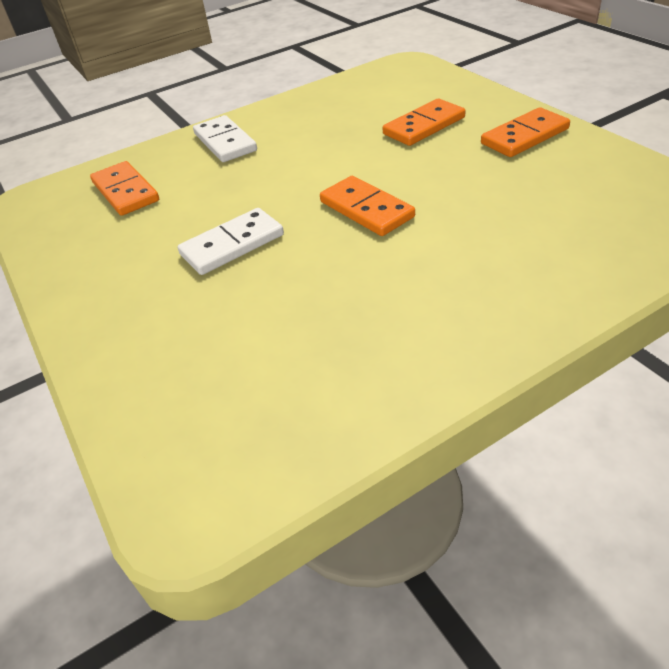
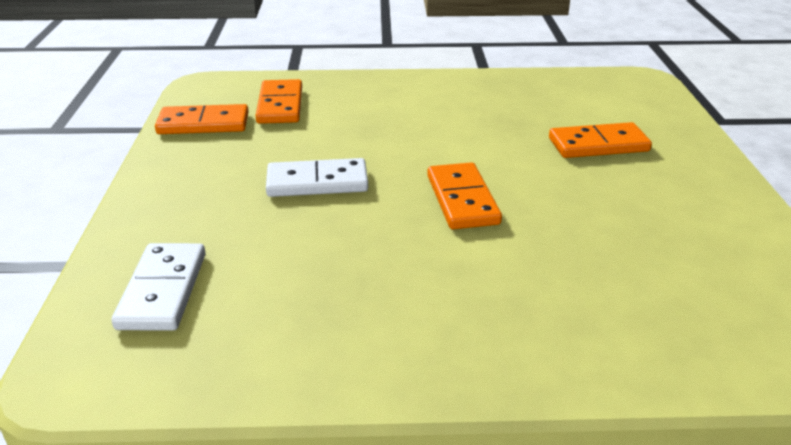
camera: 25 degrees right, 10 degrees down
white domino [193,115,257,162] -> white domino moved to [112,243,206,331]
orange domino [481,107,570,157] -> orange domino moved to [155,104,249,134]

